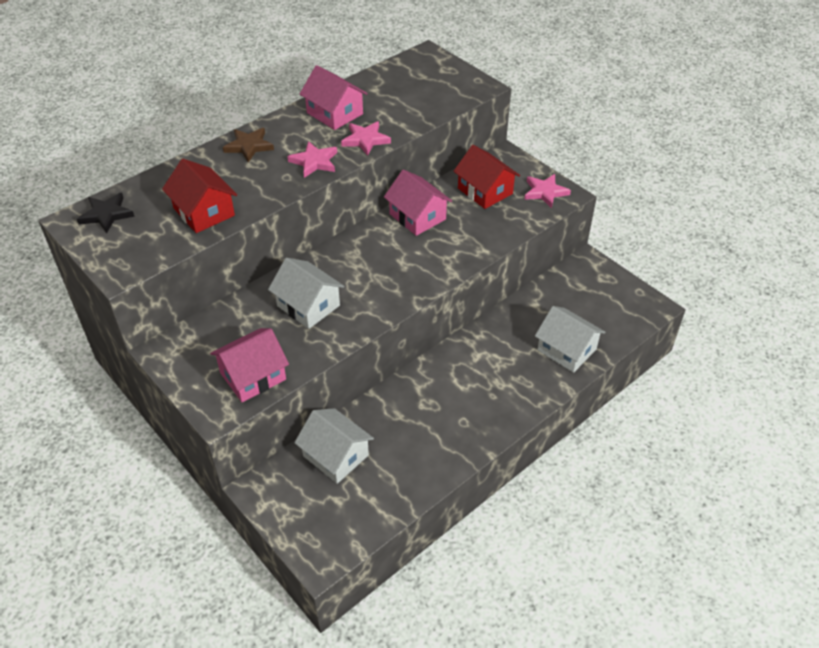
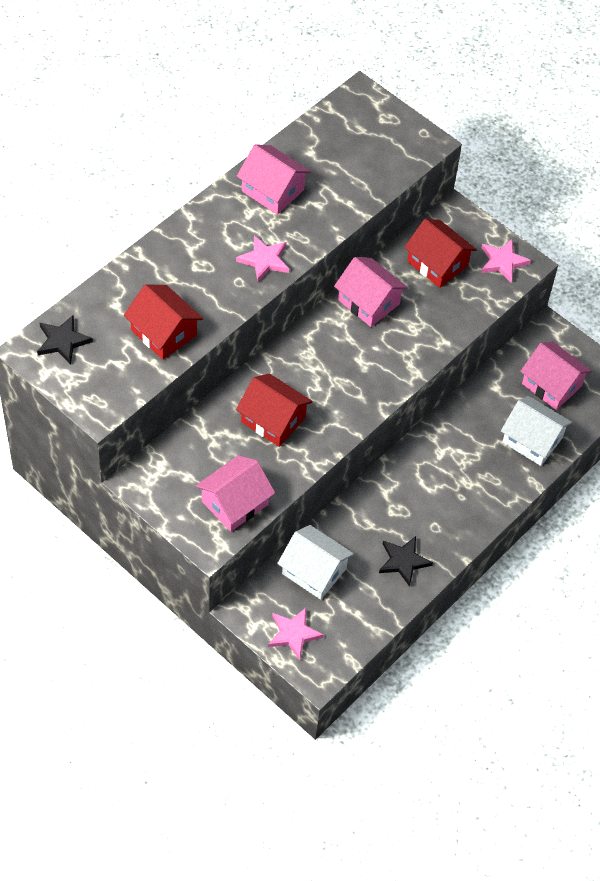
camera: 10 degrees left, 10 degrees up
brown star [223,128,274,162] -> none
white house [268,258,344,329] -> red house [236,373,313,447]
pink star [341,121,391,156] -> pink star moved to [268,608,324,660]
none -> black star [379,536,433,587]
none -> pink house [520,341,592,410]

